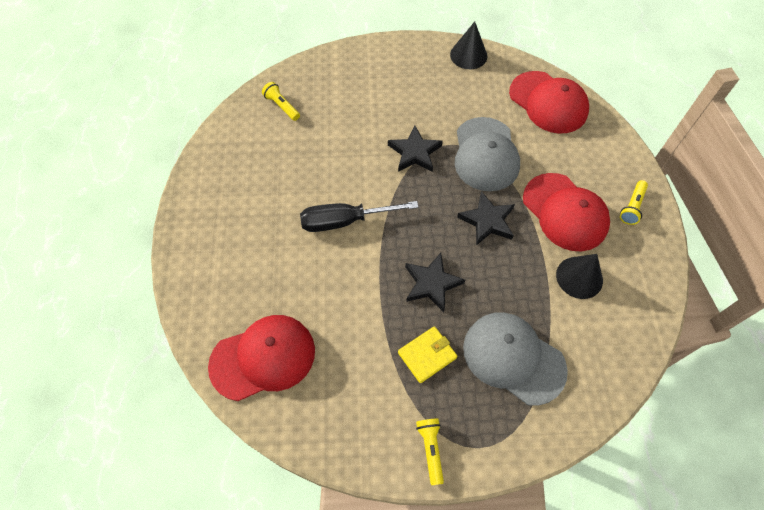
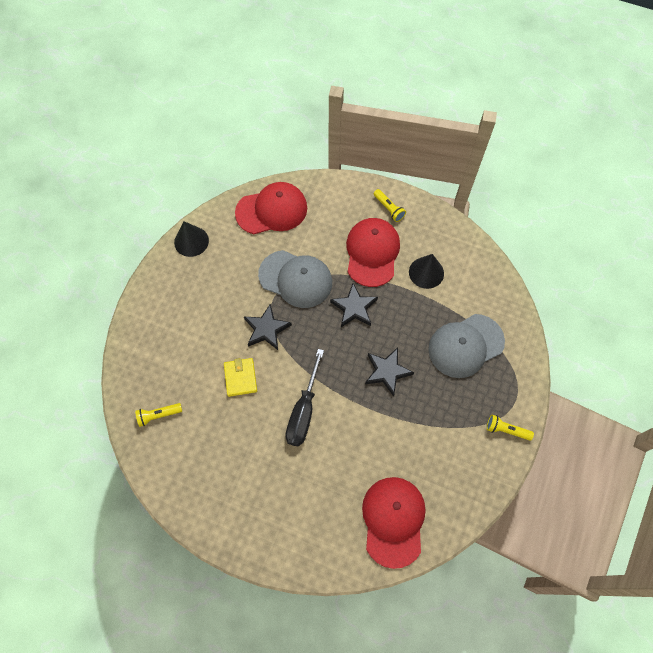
camera: 65 degrees left, 5 degrees up
yellow wallet [398,326,457,383] -> yellow wallet moved to [224,358,257,397]
red cap [523,173,610,251] -> red cap turned 75 degrees counterclockwise [346,218,400,287]

